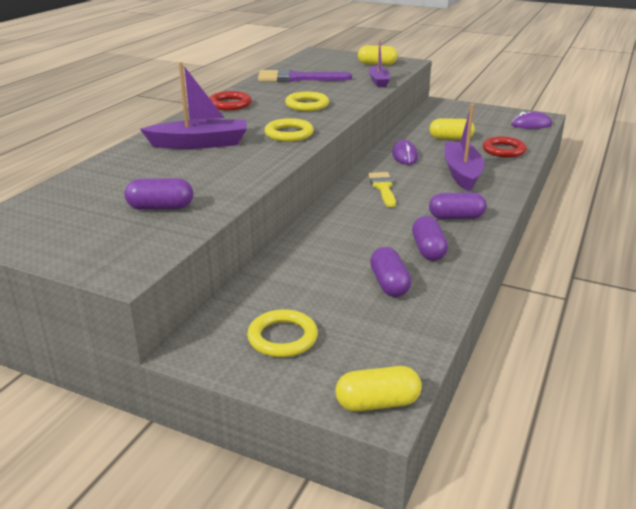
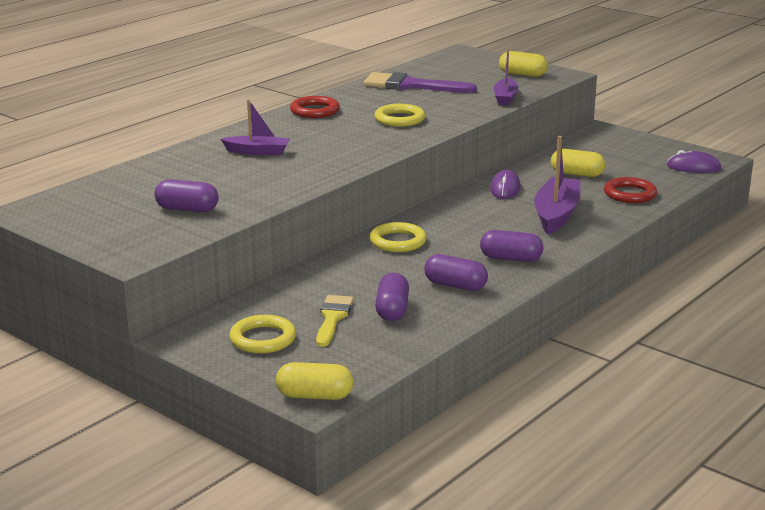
camera: 15 degrees right, 5 degrees down
purple boat [140,62,247,149] -> purple boat [221,99,290,155], size x0.63
yellow ring [265,118,314,142] -> yellow ring moved to [370,222,427,252]
yellow brush [368,172,396,207] -> yellow brush moved to [316,295,354,347]
purple capsule [412,216,448,261] -> purple capsule turned 75 degrees counterclockwise [424,254,488,291]

